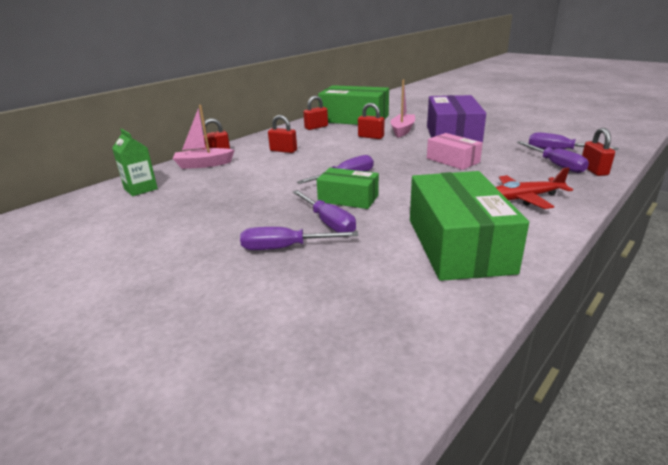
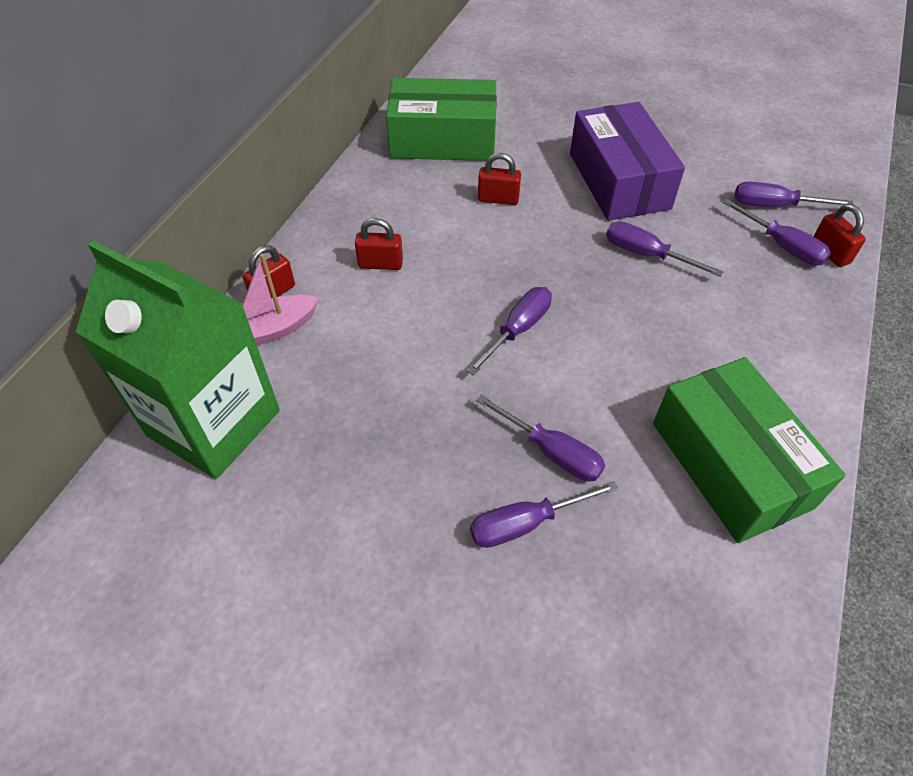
camera: 20 degrees left, 25 degrees up
green carton [112,129,158,196] -> green carton [76,240,280,479], size x2.28
red padlock [303,96,328,130] -> none
green box [317,168,379,209] -> none
pink boat [390,79,415,138] -> none
pink box [427,133,483,170] -> purple screwdriver [606,221,724,277]
red plane [496,167,573,209] -> none

